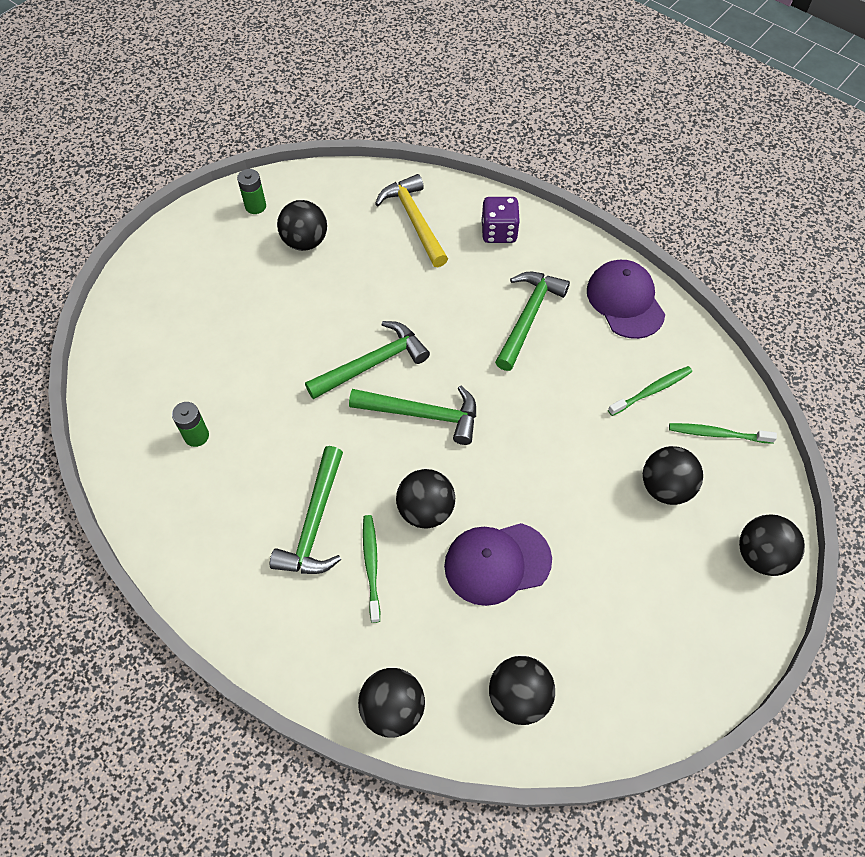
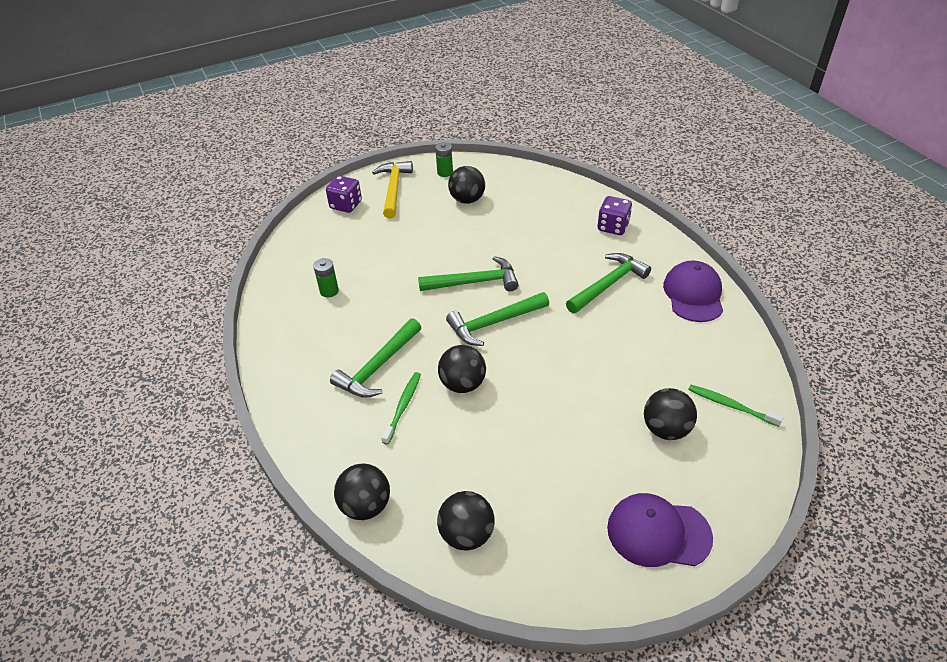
camera: 25 degrees right, 15 degrees down
green hammer [349,386,476,445] -> green hammer turned 120 degrees clockwise [446,292,549,346]
yellow hammer [375,174,448,267] -> yellow hammer moved to [372,161,413,219]
purple cap [444,523,552,606] -> purple cap moved to [607,493,713,567]
green toothbrush [608,366,692,416] -> none
black ball [739,514,805,576] -> none
none -> purple dice [326,176,362,213]

